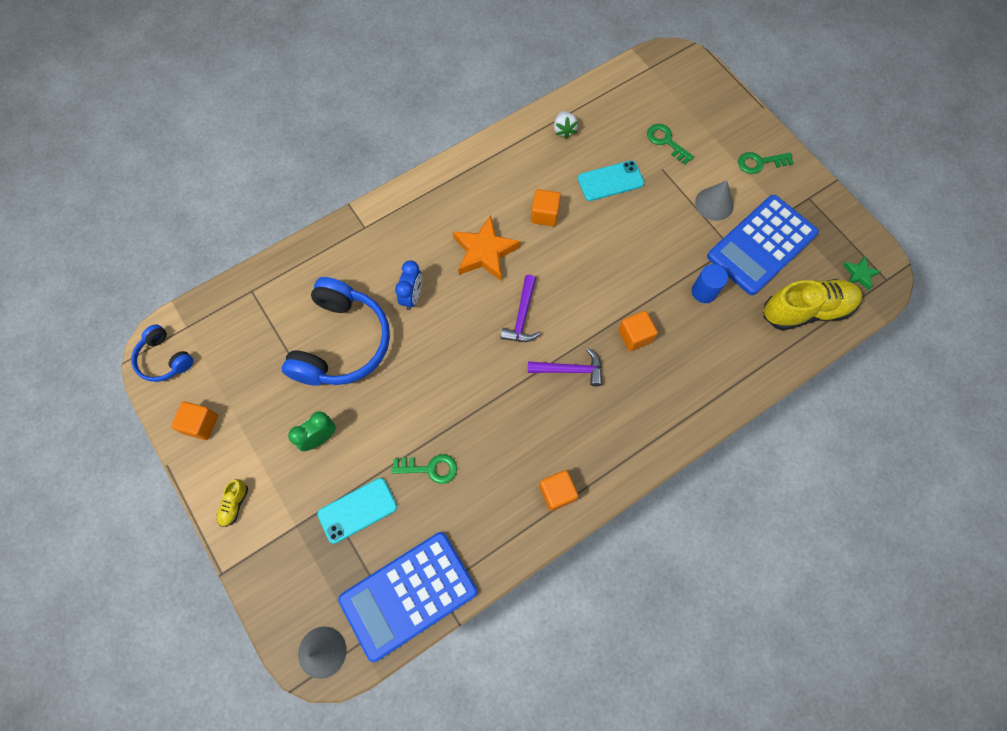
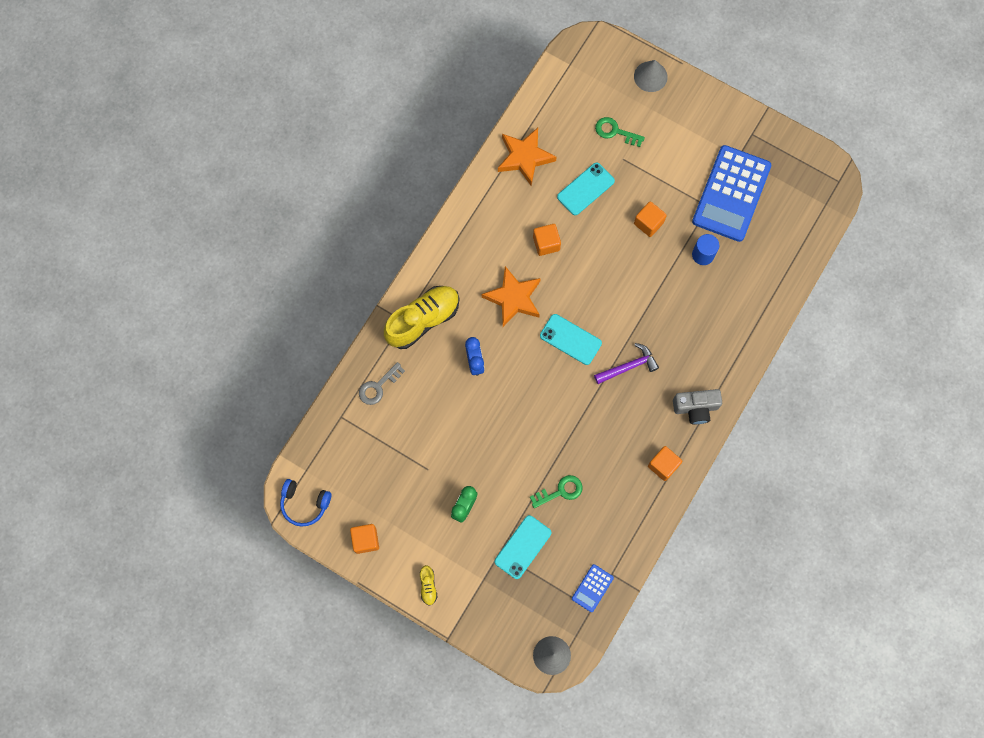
camera: 25 degrees left, 5 degrees up
blue headphones [282,277,390,385] -> none
blue calculator [338,532,478,662] -> blue calculator [572,564,614,612], size x0.43
purple hammer [500,275,540,342] -> turquoise phone [540,314,602,365]
white strawberry [554,111,578,139] -> orange star [498,128,557,186]
orange cube [618,311,658,351] -> orange cube moved to [634,201,667,237]
grey cone [695,181,734,221] -> grey cone moved to [634,60,668,92]
green key [738,152,794,174] -> none
yellow shoe [764,279,862,331] -> yellow shoe moved to [384,286,460,349]
green star [843,257,881,290] -> none
none -> grey key [359,362,405,405]
none -> grey camera [673,389,722,425]

